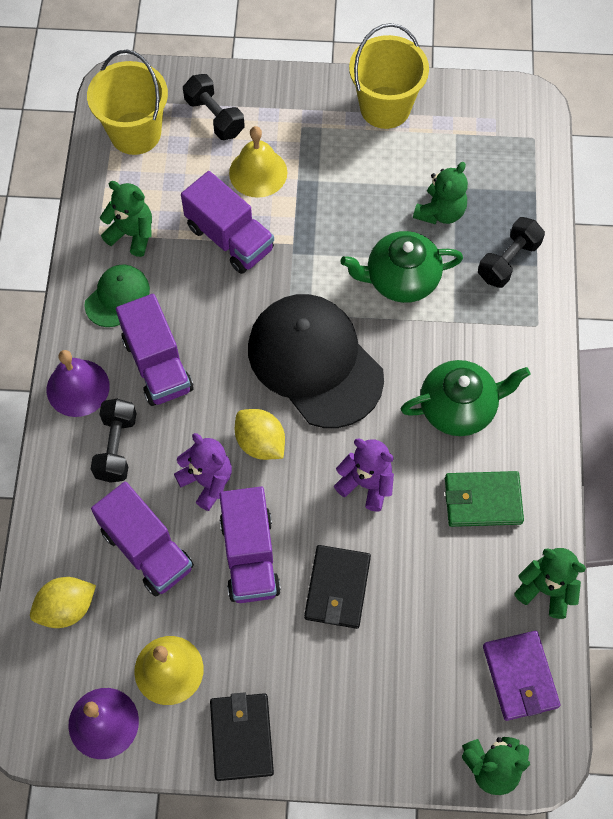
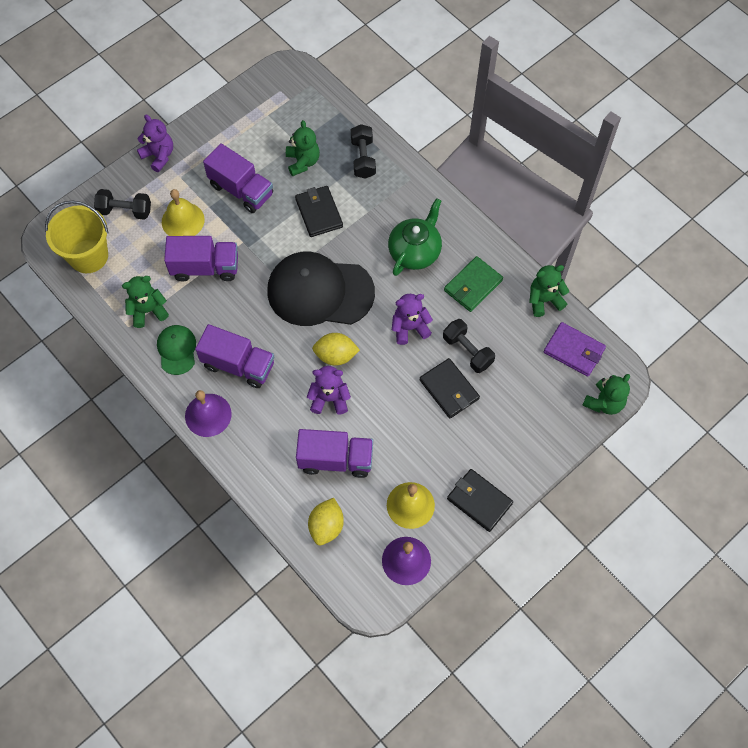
camera: 45 degrees left, 0 degrees up
black dumbbell [91,399,137,483] -> black dumbbell moved to [443,319,495,373]
purple truck [219,487,281,603] -> purple truck moved to [203,143,273,213]
green teapot [340,231,463,303] -> black wallet [295,186,343,237]
yellow bucket [349,23,429,129] -> none
none -> purple teddy bear [137,114,173,172]

